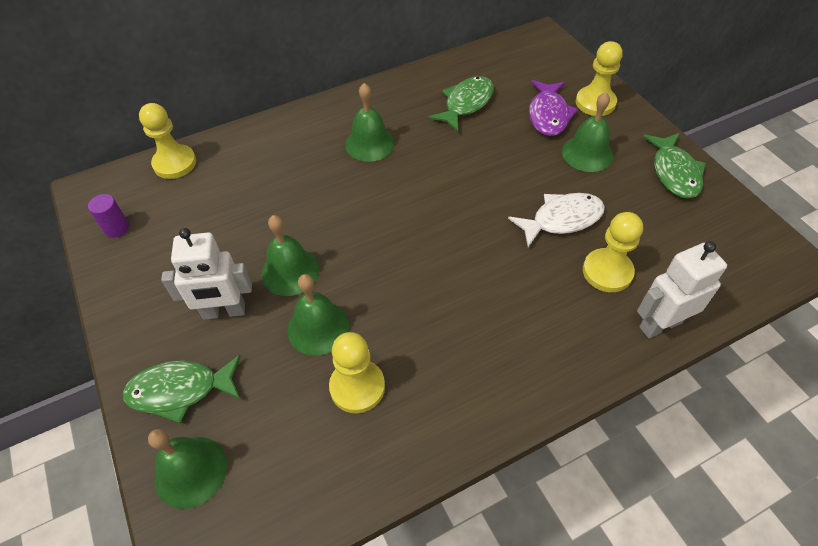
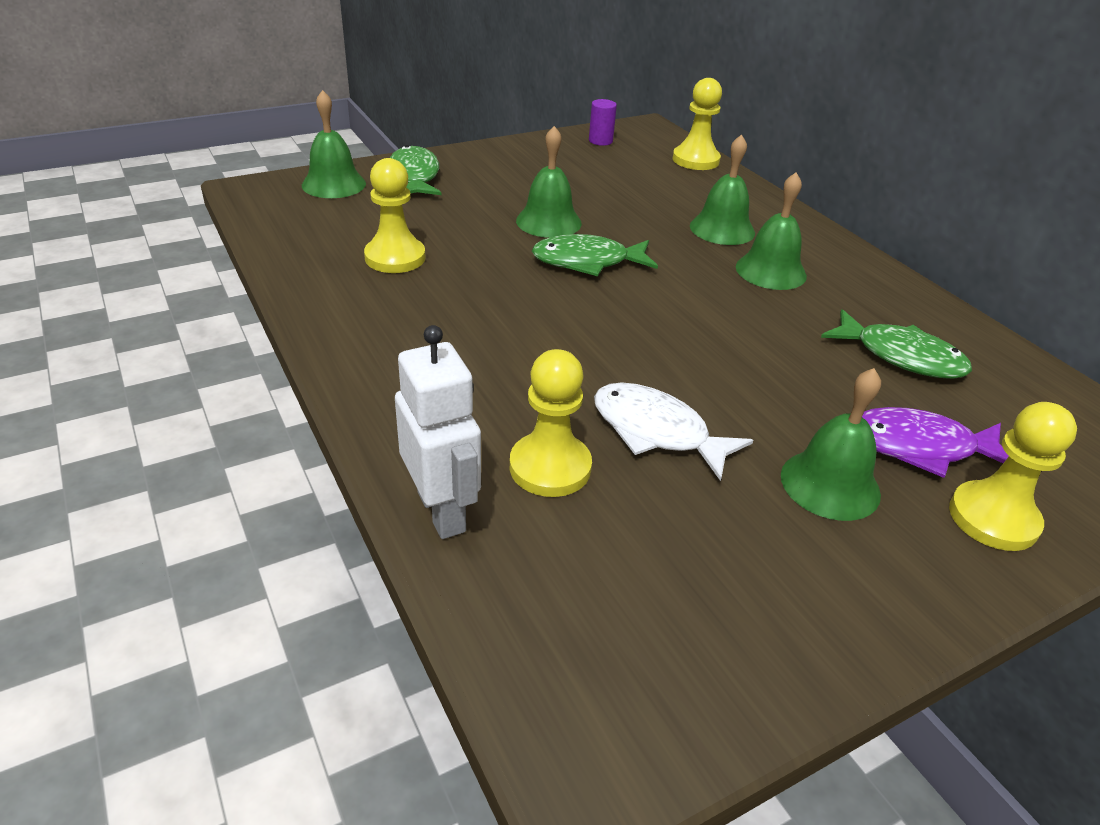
camera: 85 degrees right, 15 degrees down
white robot [161,228,252,320] -> none
green bell [287,274,349,356] -> green bell moved to [690,134,755,245]
white fish [508,193,605,247] -> white fish turned 150 degrees clockwise [594,382,753,481]
green fish [643,133,706,199] -> green fish moved to [532,234,658,276]

